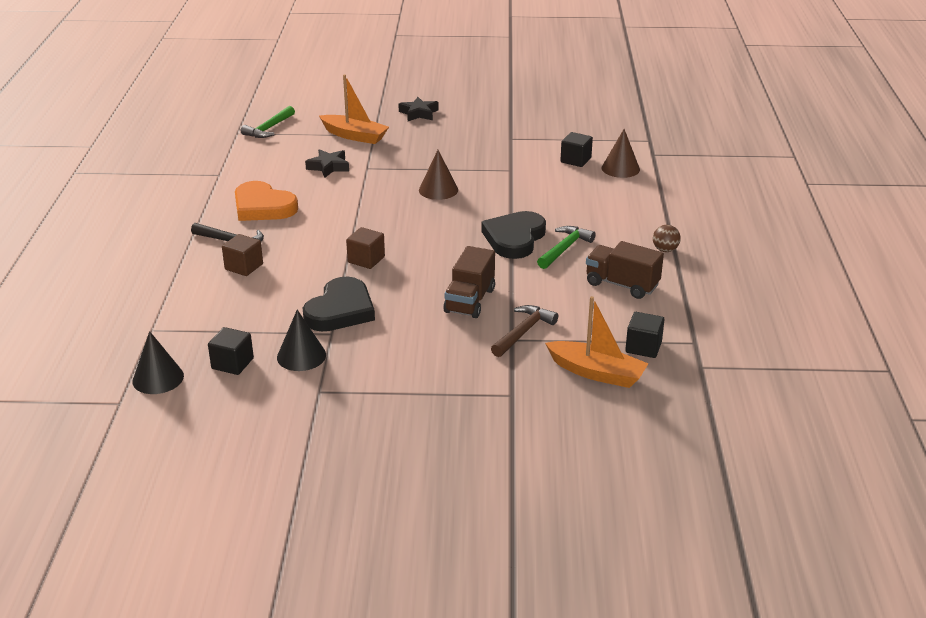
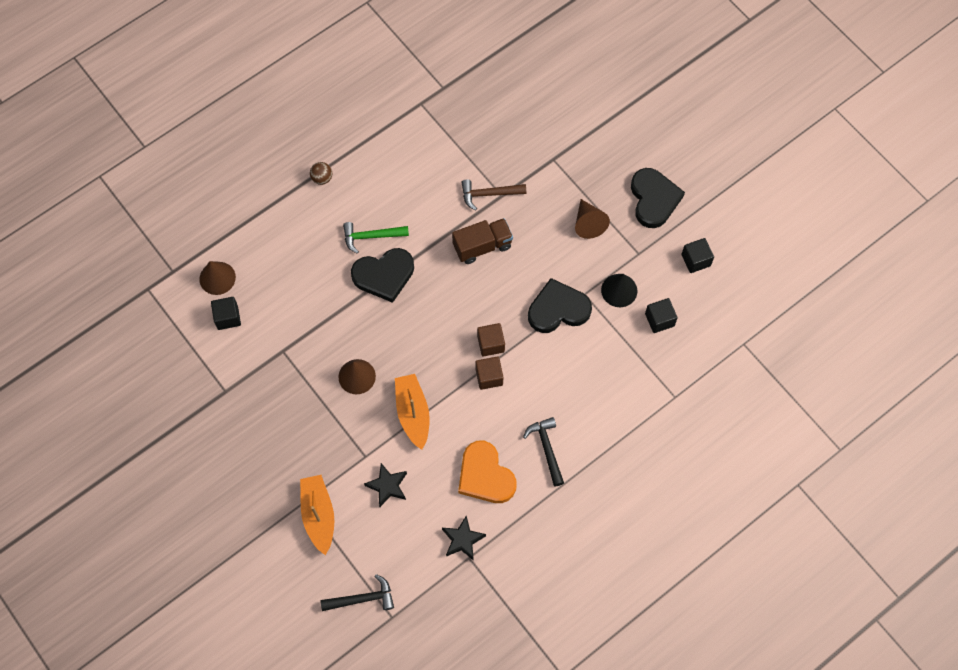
camera: 130 degrees left, 35 degrees up
black cone [132,331,184,394] -> none
brown cube [222,234,263,276] -> brown cube moved to [475,357,503,390]
orange heart [235,181,298,221] -> orange heart turned 150 degrees clockwise [458,441,516,503]
green hammer [241,106,295,138] -> black hammer [320,574,394,611]
black star [399,97,439,121] -> black star moved to [442,516,486,561]
orange boat [545,296,649,388] -> orange boat moved to [395,374,430,450]
brown truck [586,241,664,299] -> none
black cube [625,312,665,358] -> black cube moved to [681,238,714,273]
none -> brown cone [575,199,610,239]
none -> black heart [631,168,685,228]

